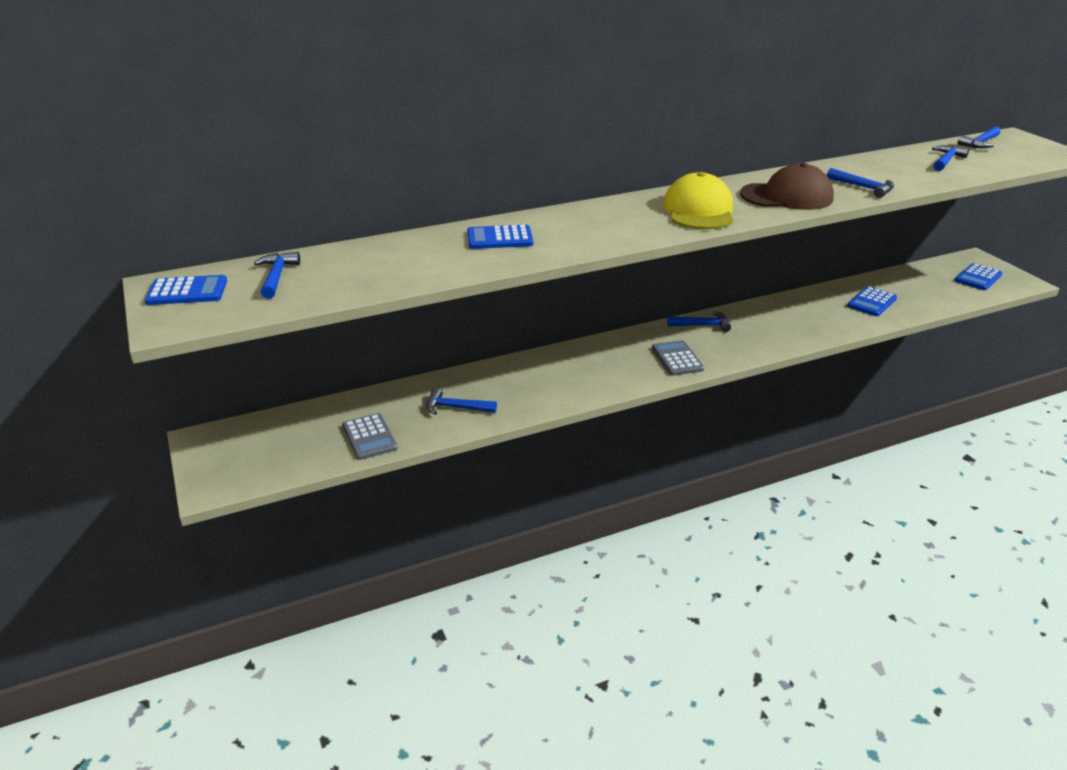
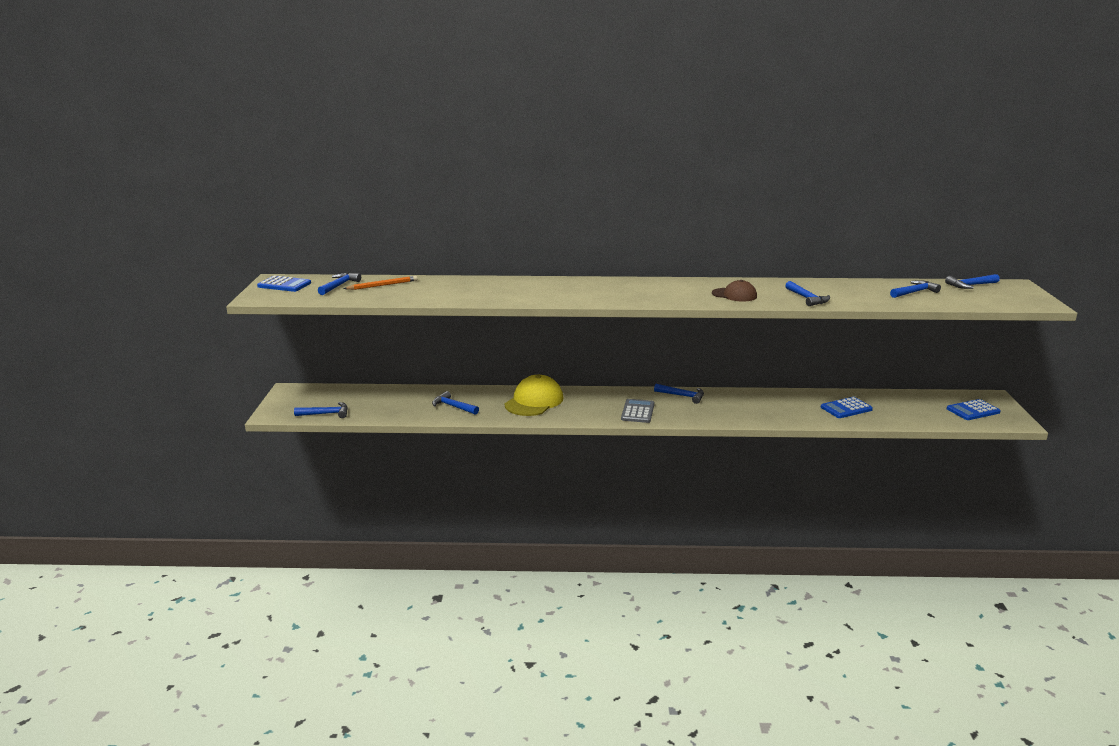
camera: 25 degrees right, 10 degrees down
grey calculator [342,413,398,460] -> none
blue calculator [467,225,533,249] -> none
yellow cap [663,172,733,229] -> yellow cap moved to [505,375,563,416]
brown cap [740,163,834,210] -> brown cap [712,280,757,302], size x0.61
none -> blue hammer [294,402,348,418]
none -> orange pencil [344,276,418,290]

